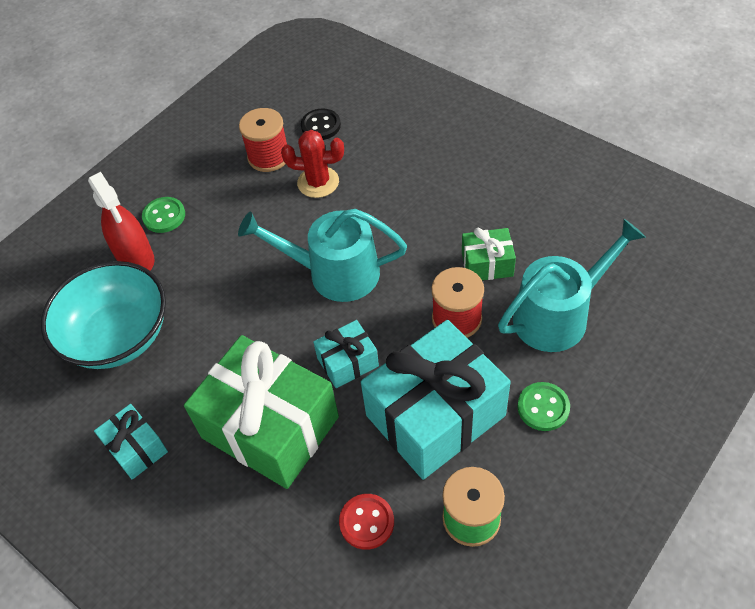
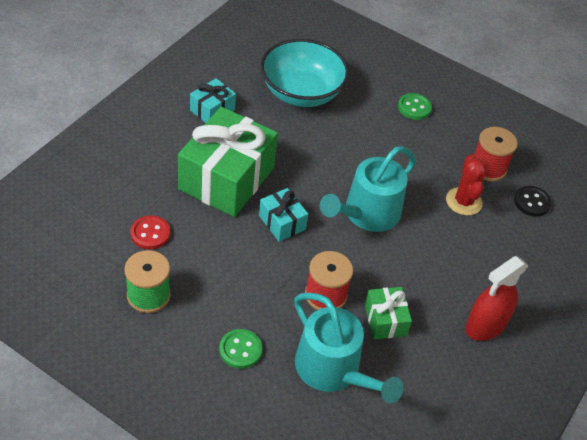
camera: 75 degrees right, 5 degrees down
red spray bottle [88,172,155,271] -> red spray bottle moved to [465,256,529,341]
turquoise watering can [238,209,407,302] -> turquoise watering can turned 135 degrees counterclockwise [320,146,416,232]
turquoise gift [361,320,511,480] -> none

